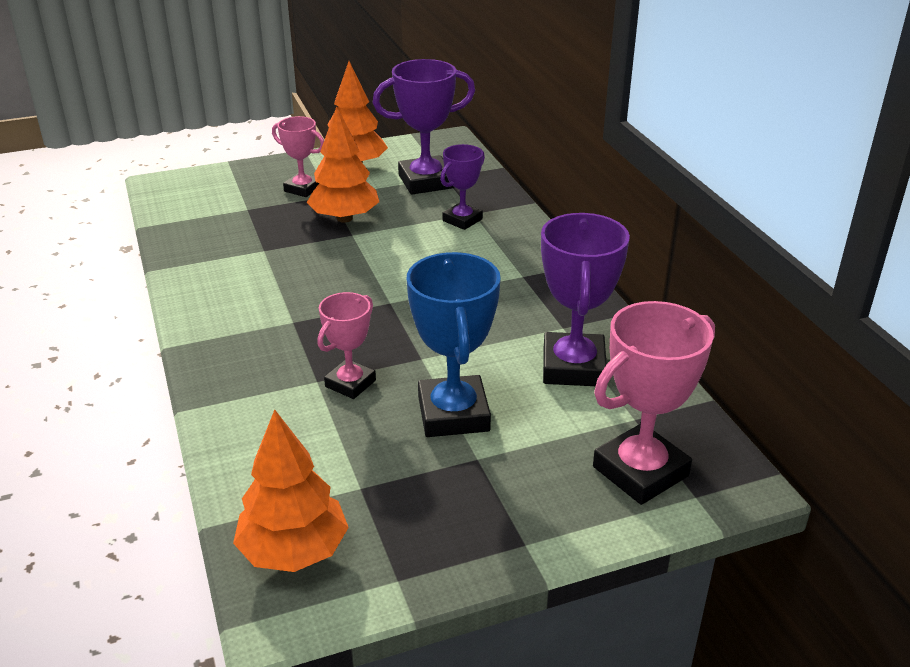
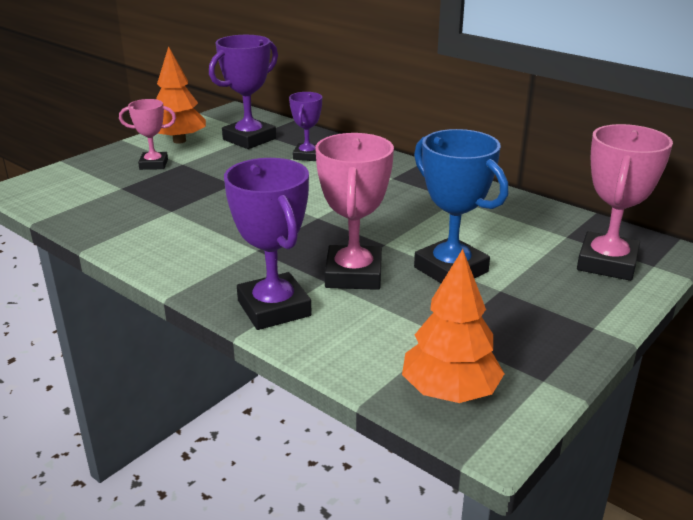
camera: 30 degrees left, 5 degrees down
orange tree [306,106,379,223] -> none
pink trophy [317,292,376,399] -> pink trophy [315,133,394,290], size x1.68
purple trophy [541,213,630,386] -> purple trophy moved to [224,158,312,330]

